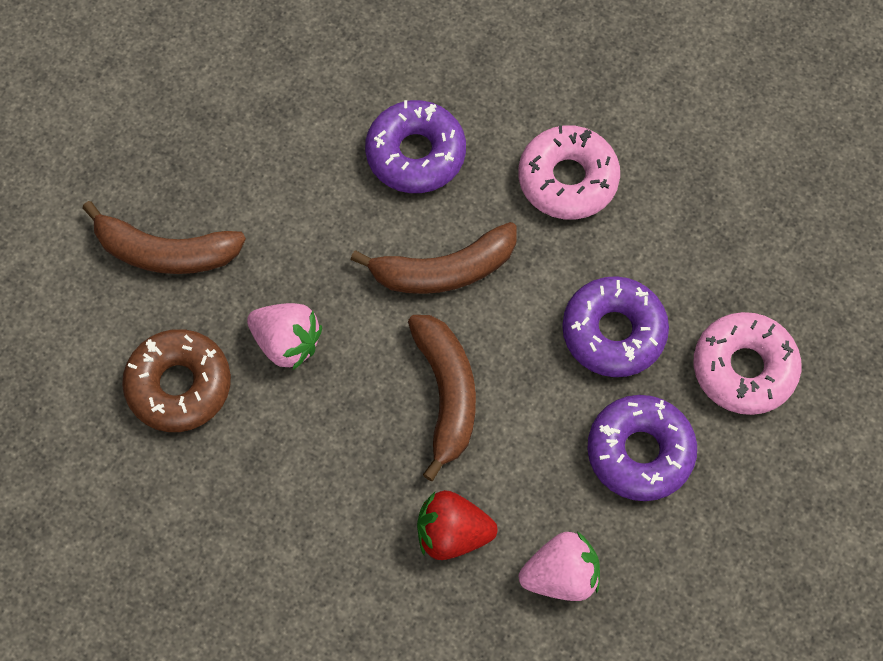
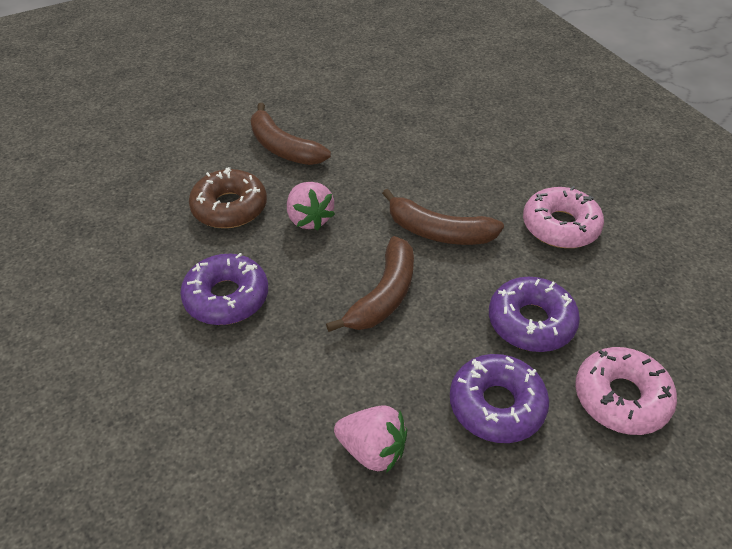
camera: 35 degrees right, 20 degrees down
purple donut [365,100,466,193] -> purple donut moved to [180,253,268,325]
red strawberry [417,490,498,560] -> none

